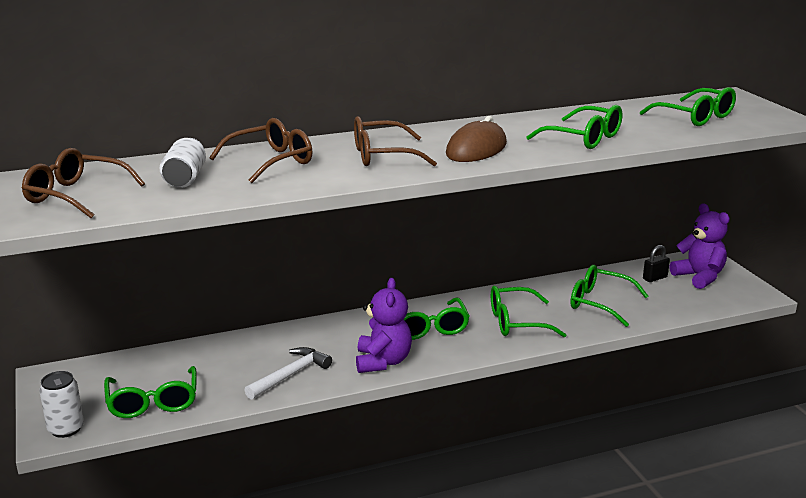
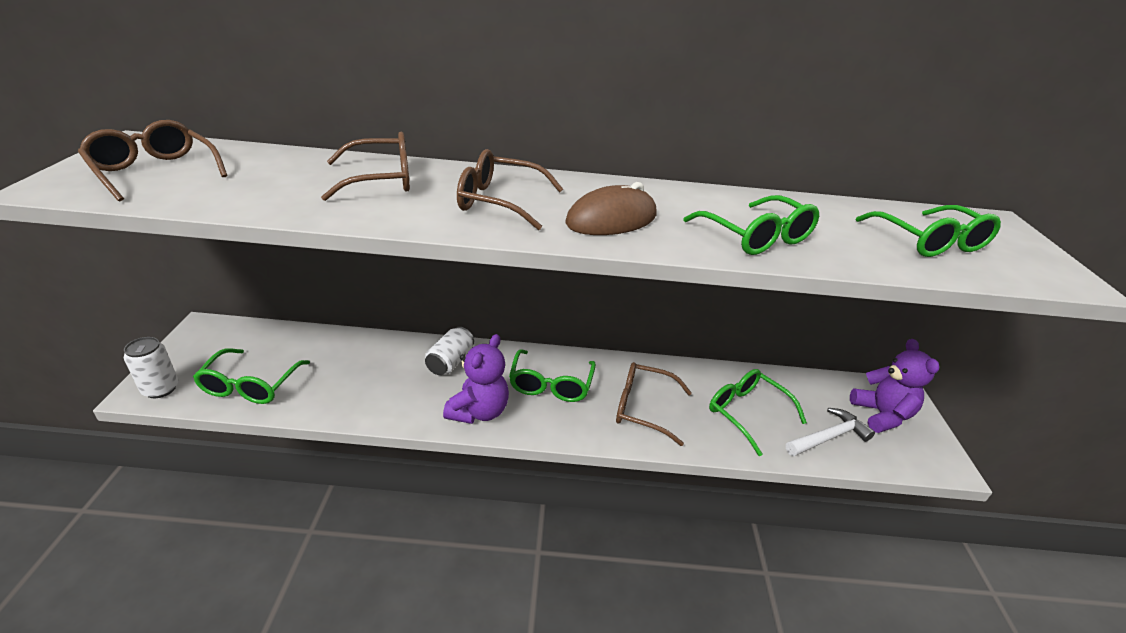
camera: 20 degrees right, 10 degrees up
white can [159,138,206,188] -> white can moved to [425,327,474,375]
white hammer [244,347,332,400] -> white hammer moved to [786,408,875,456]
green glasses [491,286,566,337] -> brown glasses [616,362,692,446]
black padlock [643,245,670,282] -> none

